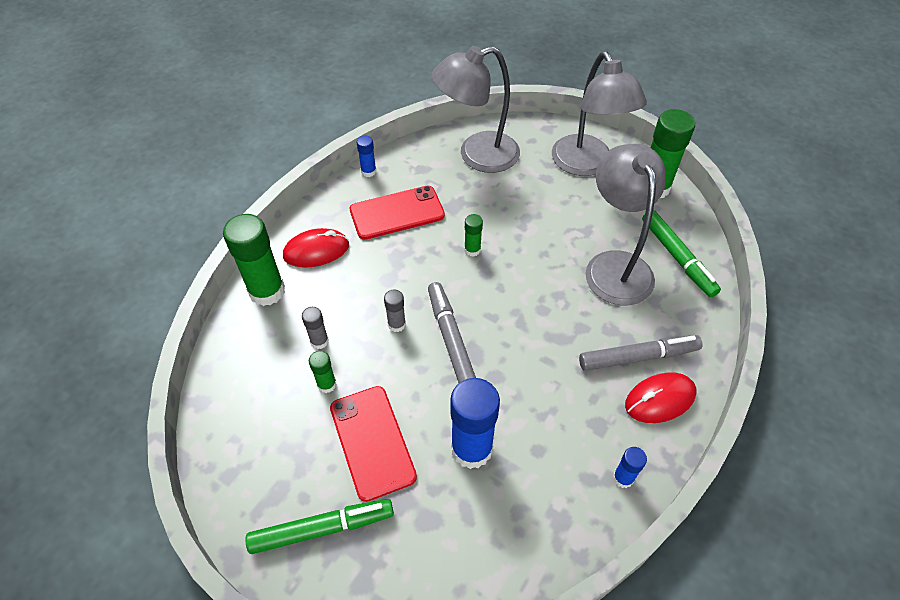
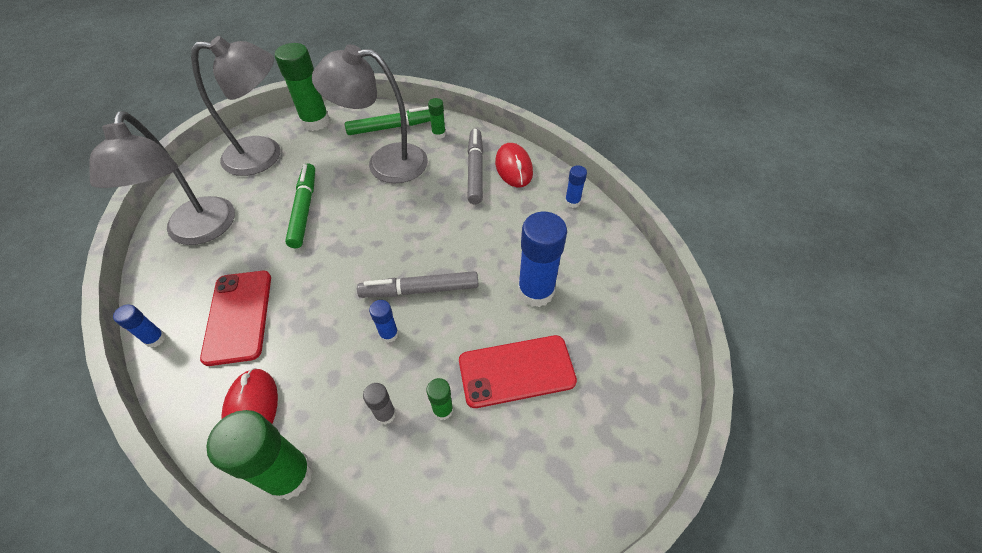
camera: 80 degrees left, 0 degrees up
green marker [245,499,394,554] -> green marker moved to [285,163,315,248]
grey glue stick [384,290,406,332] -> blue glue stick [369,300,399,343]
green glue stick [464,214,483,257] -> green glue stick moved to [428,98,446,139]

